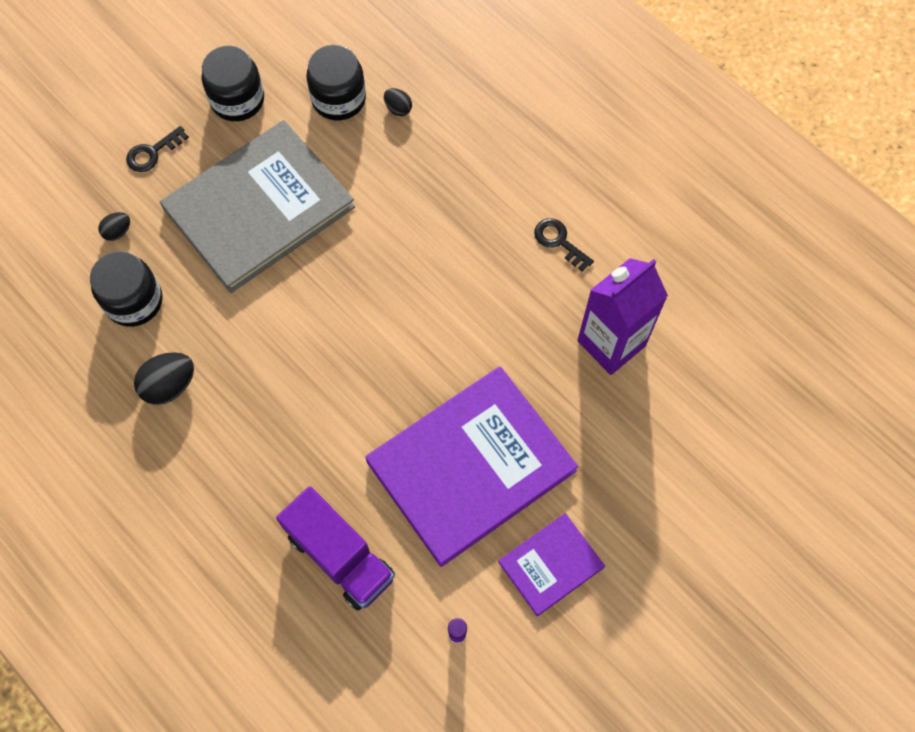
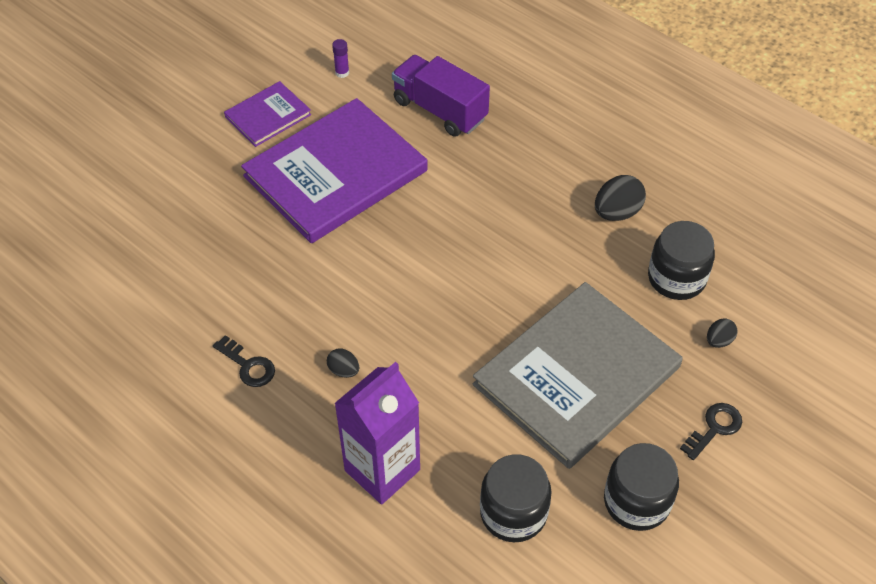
camera: 175 degrees right, 15 degrees down
black egg [384,88,412,116] -> black egg moved to [327,348,359,378]
purple carton [577,258,668,375] -> purple carton moved to [334,362,420,505]

